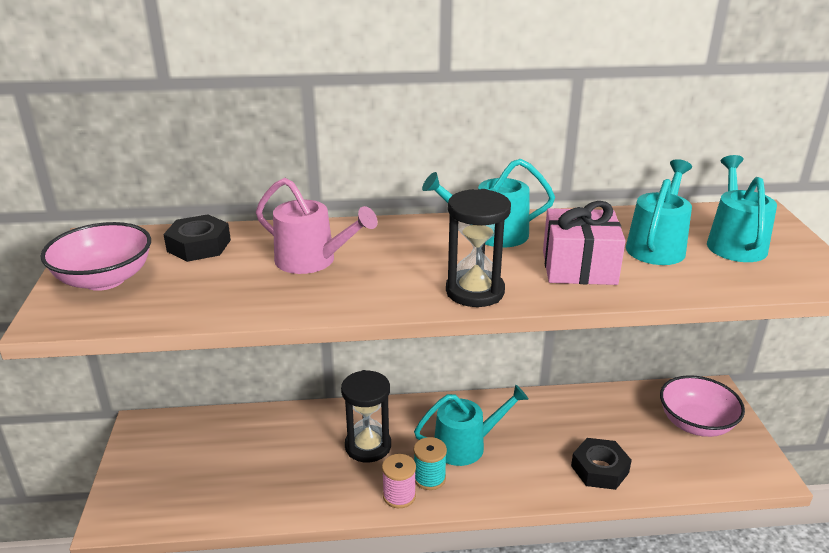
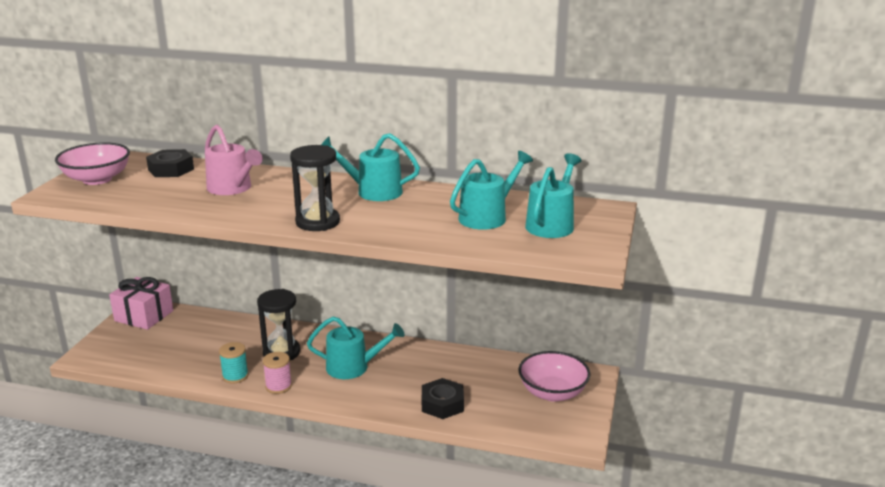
camera: 20 degrees right, 5 degrees down
turquoise spool [414,437,447,490] -> turquoise spool moved to [219,342,248,384]
pink gift [543,201,626,285] -> pink gift moved to [109,277,173,330]

